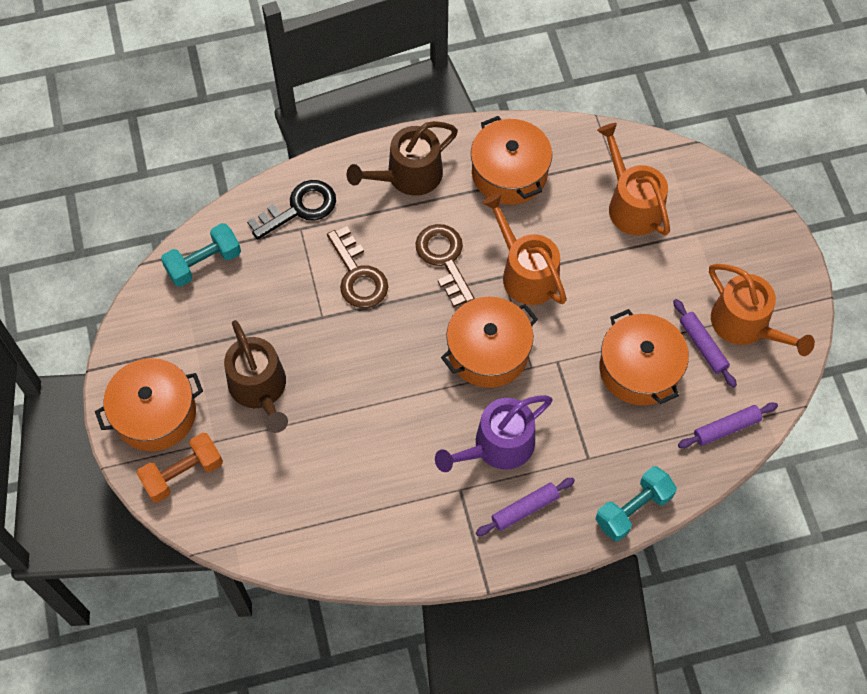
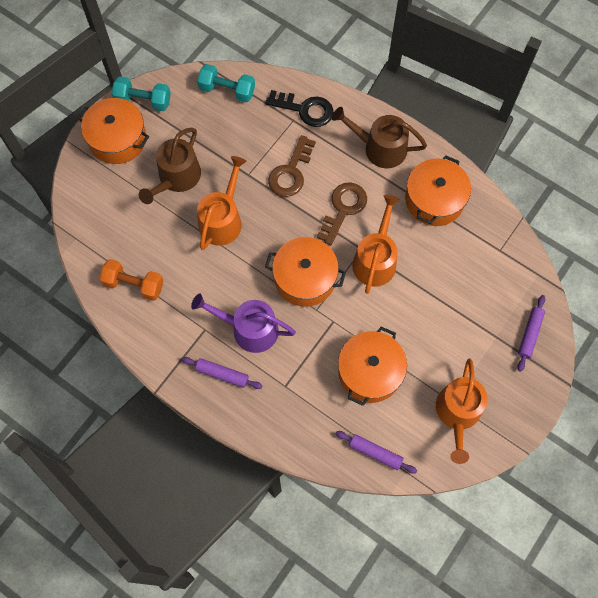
camera: 50 degrees right, 5 degrees up
orange dumbbell [136,433,223,503] -> orange dumbbell moved to [99,259,163,301]
turquoise dumbbell [595,466,677,541] -> turquoise dumbbell moved to [112,76,171,111]
orange watering can [597,123,670,236] -> orange watering can moved to [197,156,247,250]
purple rolling pin [673,299,737,388] -> purple rolling pin moved to [517,295,545,372]

